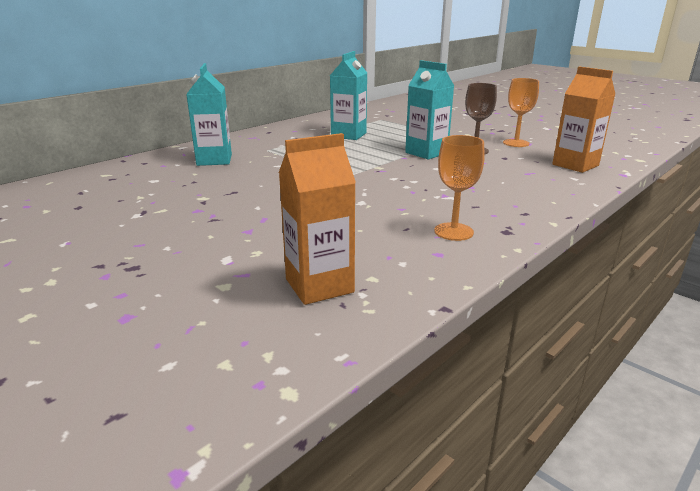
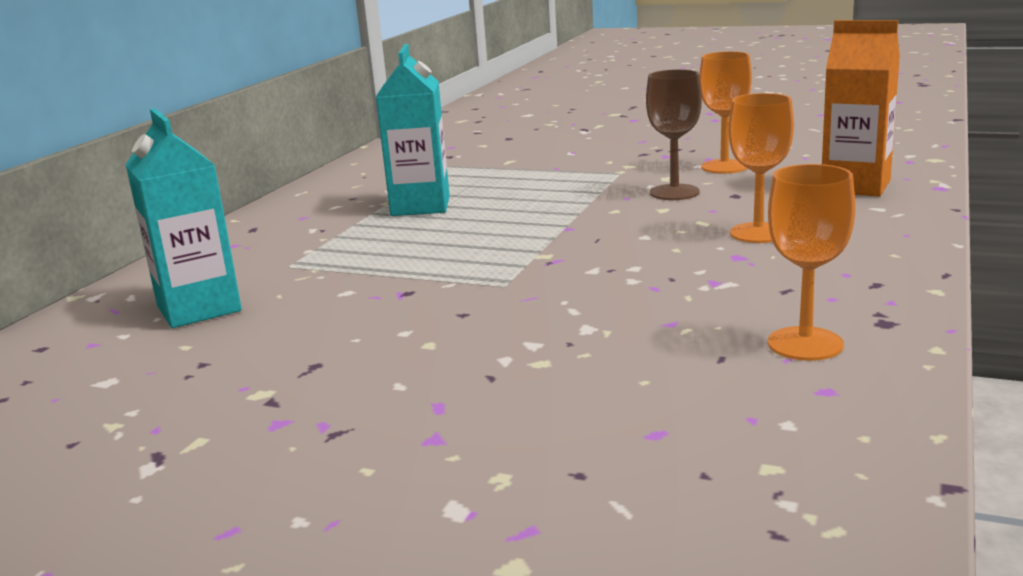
camera: 20 degrees left, 5 degrees down
orange carton [279,133,356,305] -> none
turquoise carton [405,60,454,159] -> none
none -> orange goblet [728,93,794,243]

